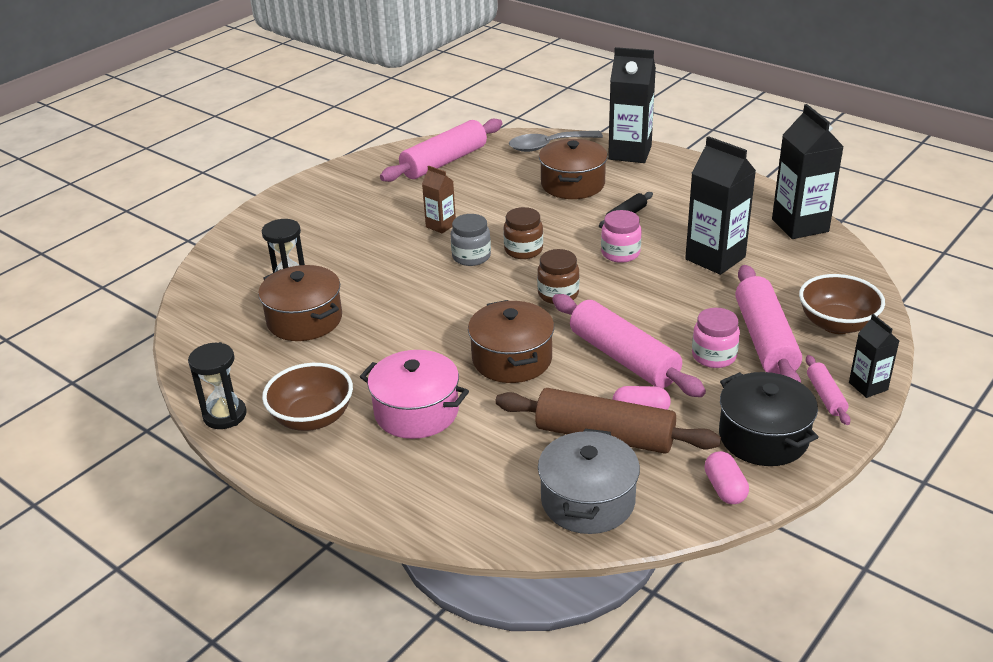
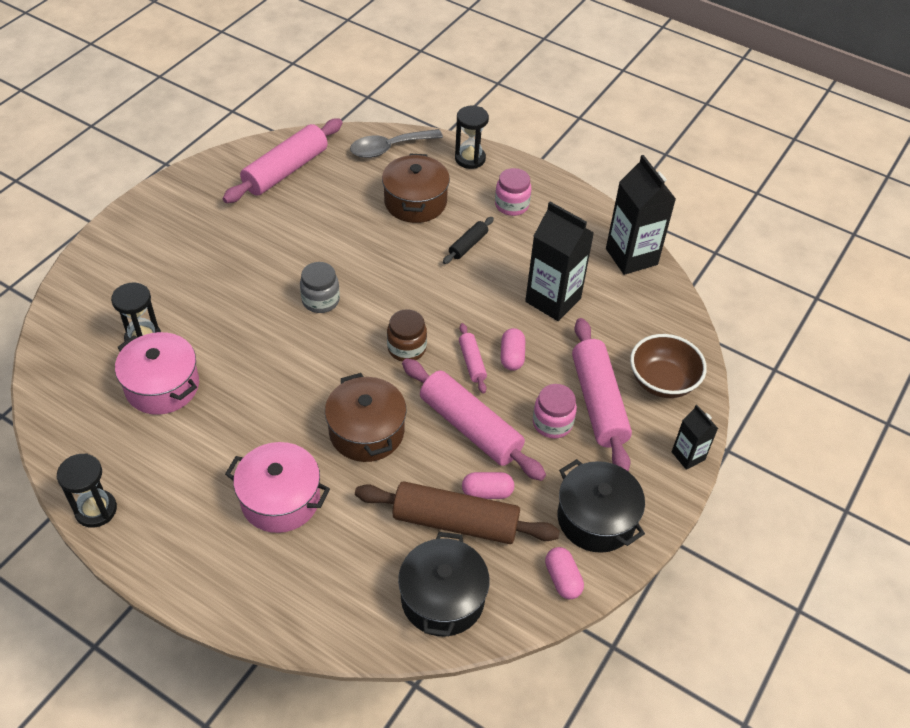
camera: 10 degrees left, 15 degrees up
brown pot [258,265,342,341] -> pink pot [115,332,199,415]
brown bowl [262,363,353,431] -> none
brown carton [422,165,456,234] -> none
brown jar [503,207,543,259] -> none
grey pot [538,429,640,534] -> black pot [398,532,490,636]
pink jar [601,210,642,263] -> pink jar moved to [495,168,531,216]
black carton [608,47,656,163] -> black hourglass [455,106,489,169]
pink rolling pin [806,355,851,425] -> pink rolling pin moved to [459,323,487,393]
none -> pink capsule [501,328,525,371]

